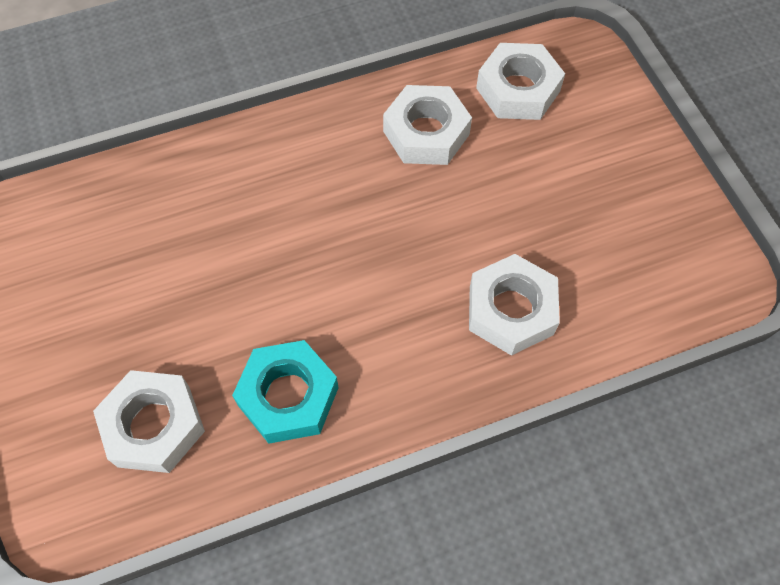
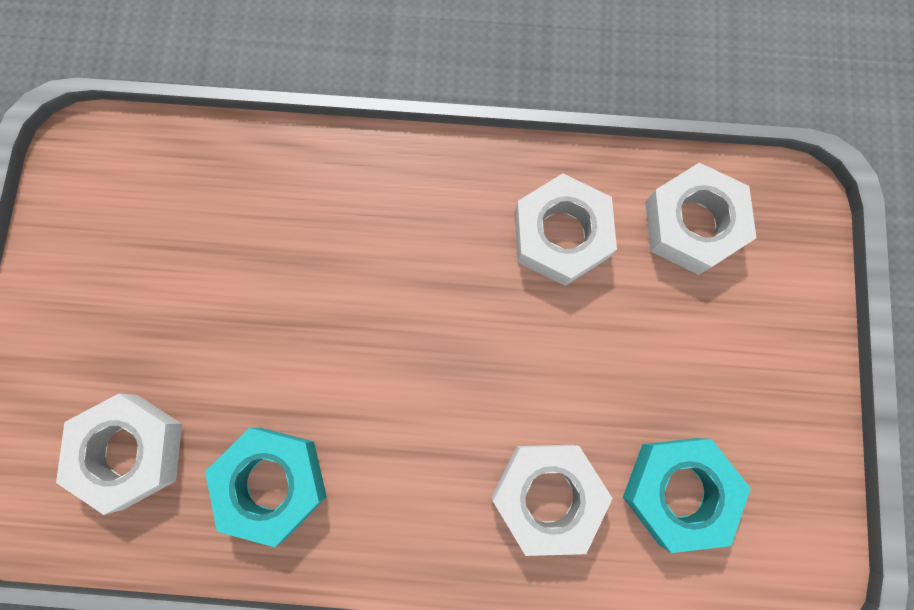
camera: 25 degrees right, 15 degrees up
none -> turquoise nut [623,438,751,553]

